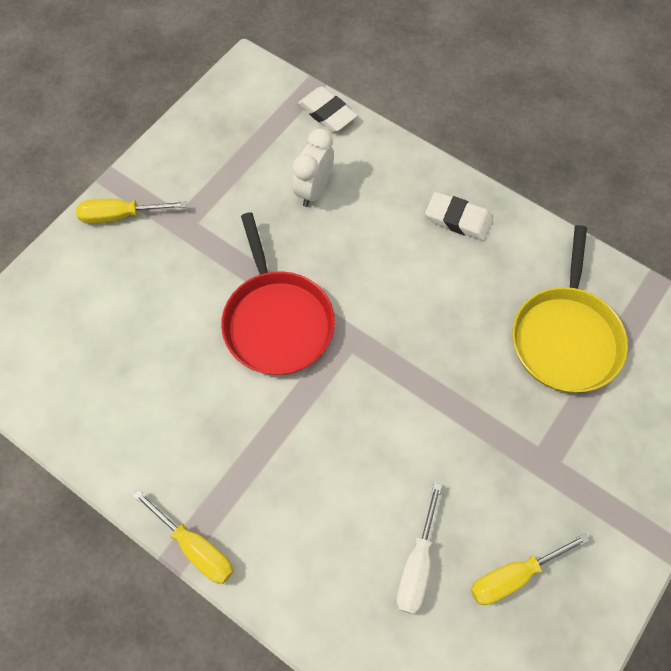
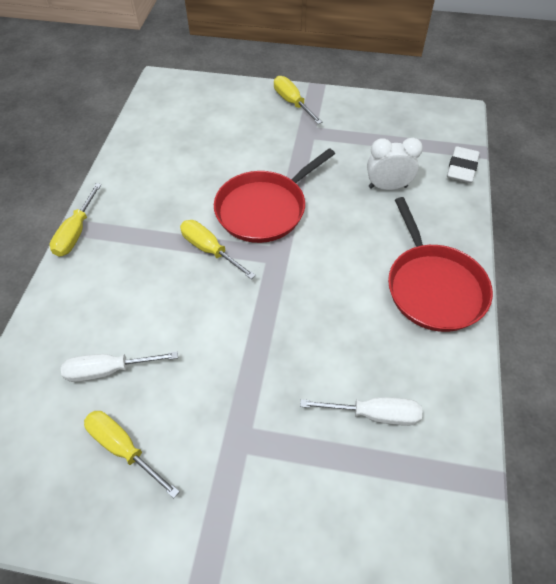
camera: 65 degrees right, 10 degrees down
white eraser [425,192,493,241] -> red pan [388,197,493,332]
yellow pan [512,225,628,393] -> white screwdriver [300,397,422,426]
none -> yellow screwdriver [180,220,256,279]

